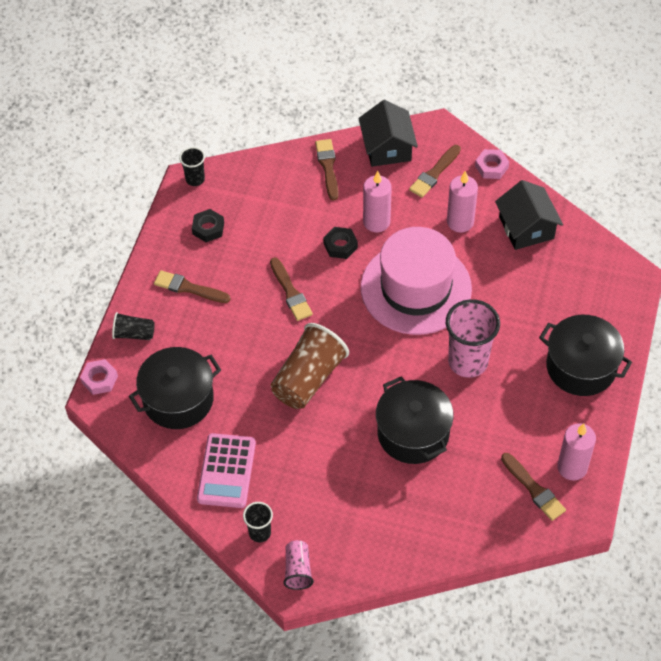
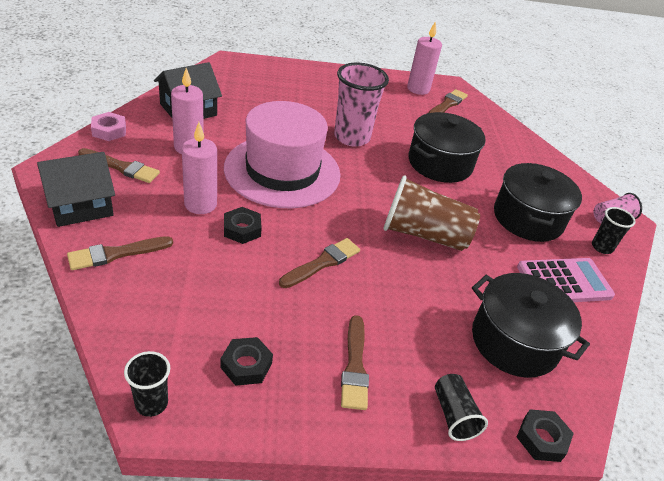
camera: 115 degrees left, 15 degrees down
pink nut [80,359,118,395] -> black nut [517,409,574,462]
black pot [539,315,632,396] -> black pot moved to [494,163,582,242]

